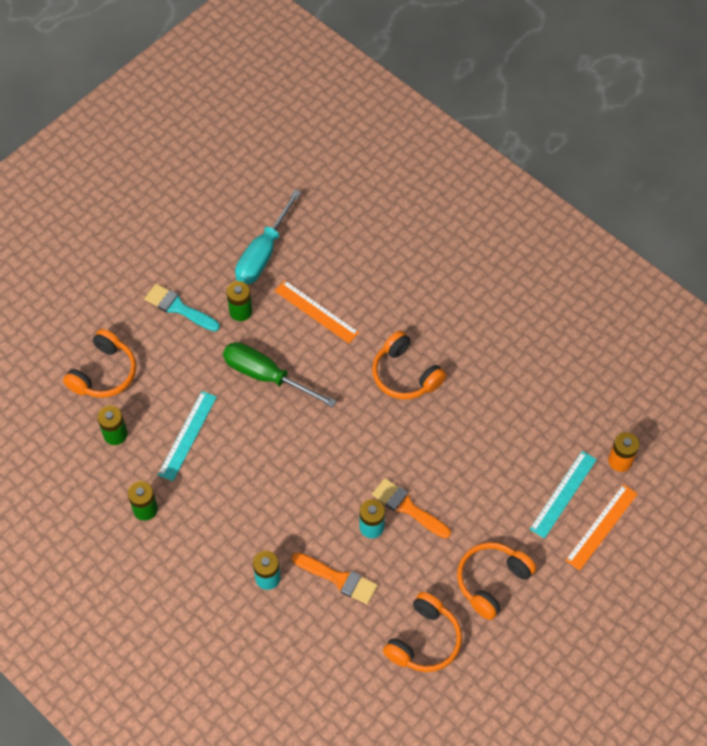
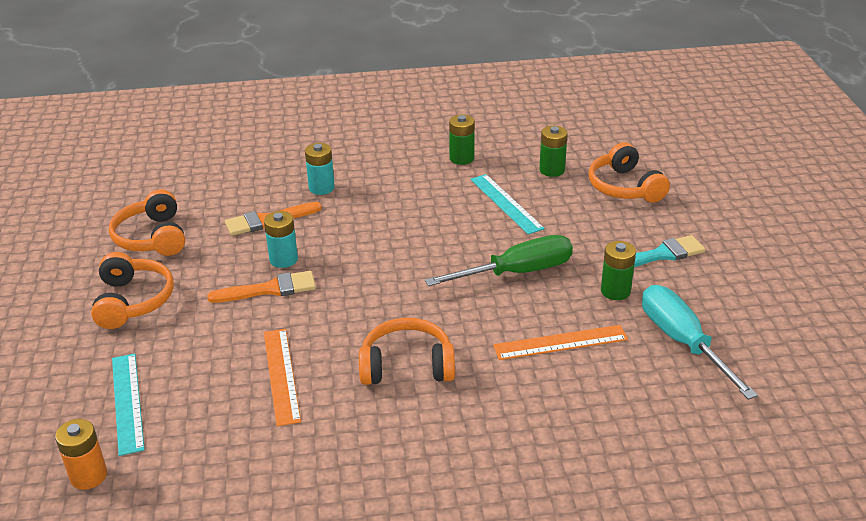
camera: 130 degrees right, 25 degrees down
orange ruler [565,484,637,571] -> orange ruler moved to [264,329,301,426]

